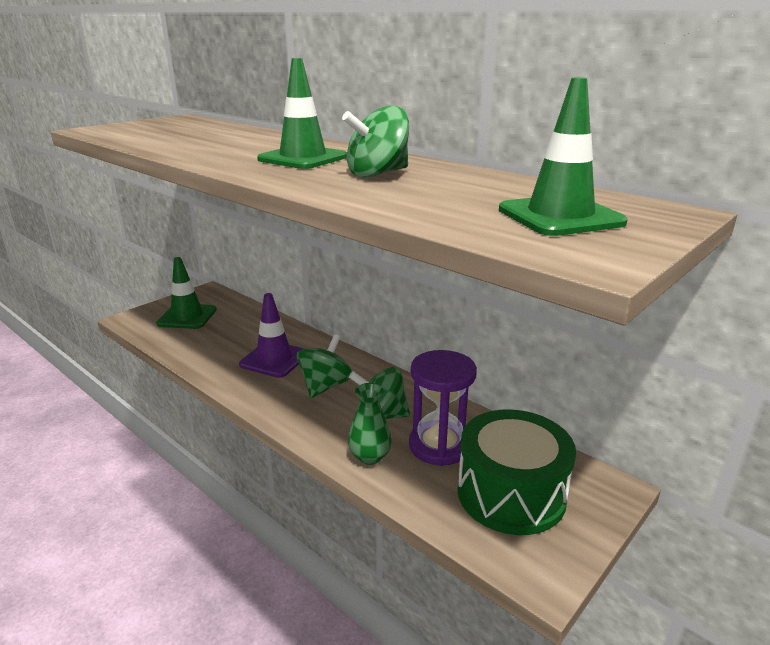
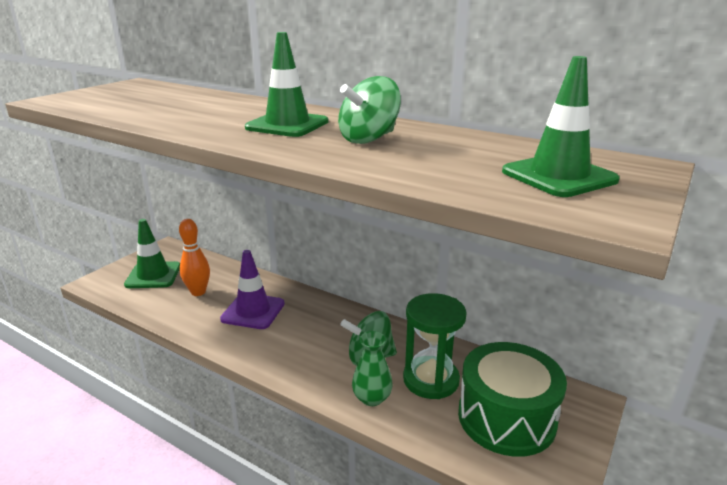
camera: 10 degrees left, 0 degrees up
green spinning top [297,334,352,398] -> none
purple hourglass [409,350,477,466] -> green hourglass [403,293,467,399]
none -> orange bowling pin [179,219,210,296]

